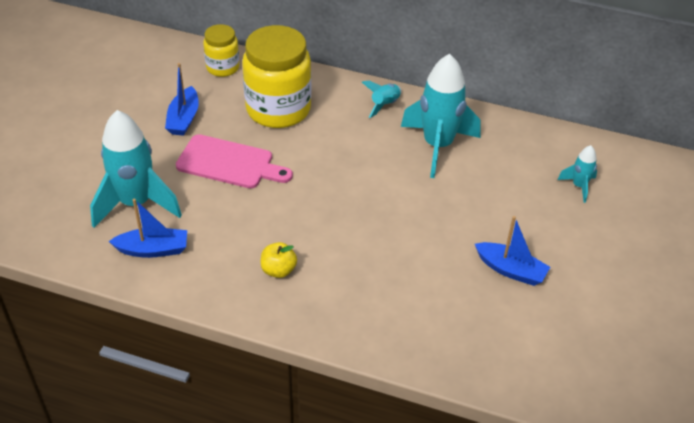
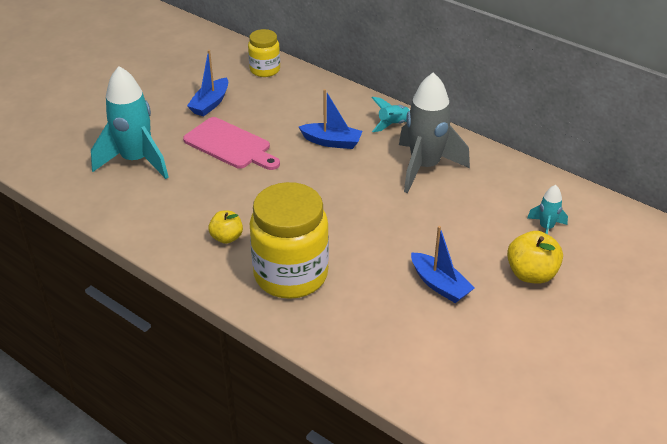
camera: 20 degrees right, 5 degrees down
blue boat [109,199,187,258] -> blue boat moved to [299,89,363,149]
yellow jar [242,25,311,128] -> yellow jar moved to [250,182,329,299]
turquoise rocket [401,54,481,178] -> grey rocket [399,72,470,193]
none -> yellow apple [507,231,563,284]

